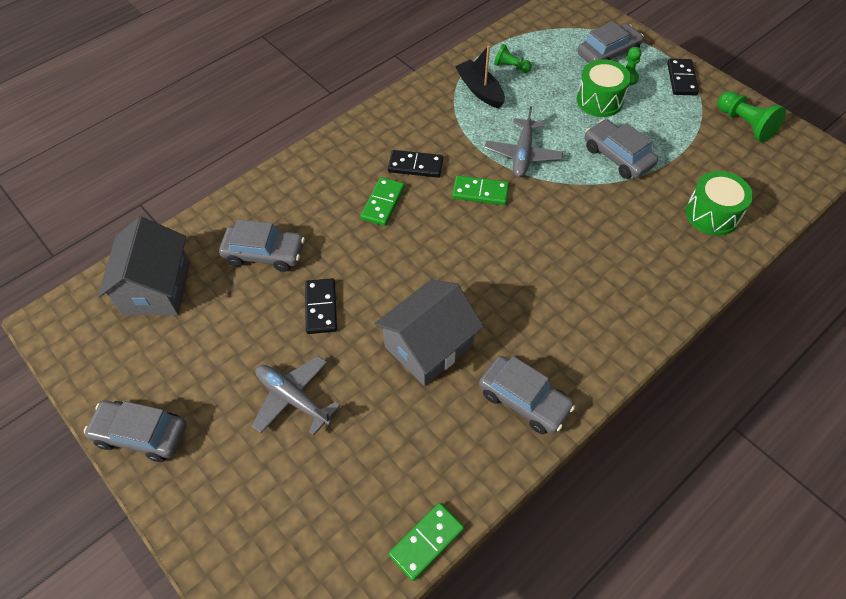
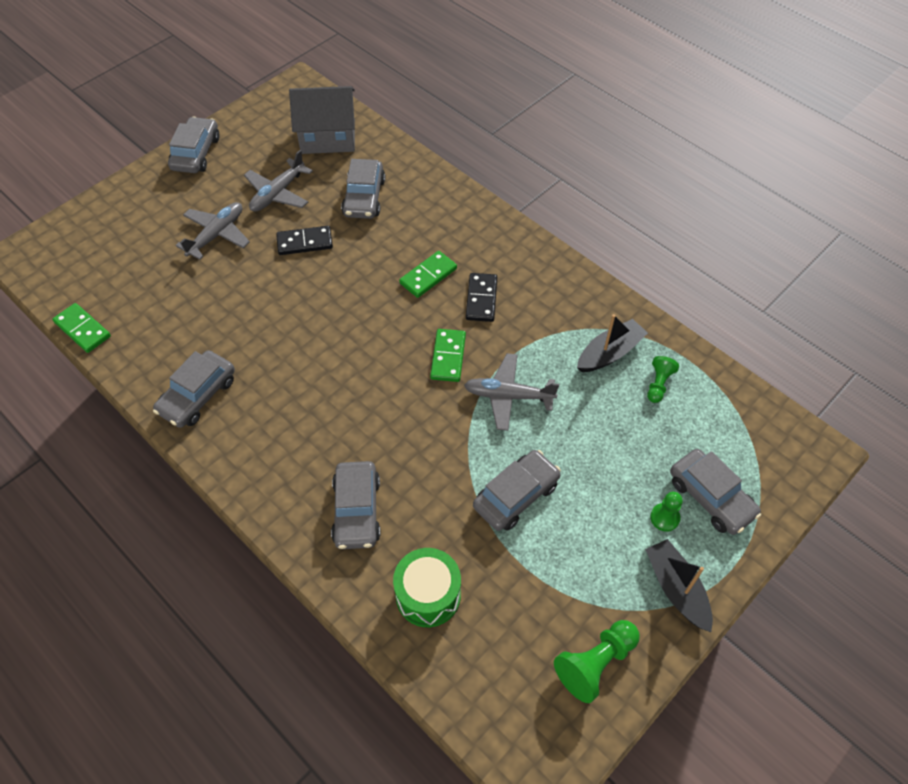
camera: 85 degrees right, 0 degrees up
green domino [360,177,405,226] -> green domino turned 60 degrees counterclockwise [399,251,457,298]
grey house [374,279,484,386] -> none
green drum [577,59,631,117] -> none
black domino [667,59,699,95] -> black boat [645,539,713,632]
none -> grey plane [244,150,313,212]
none -> grey car [331,461,381,549]

